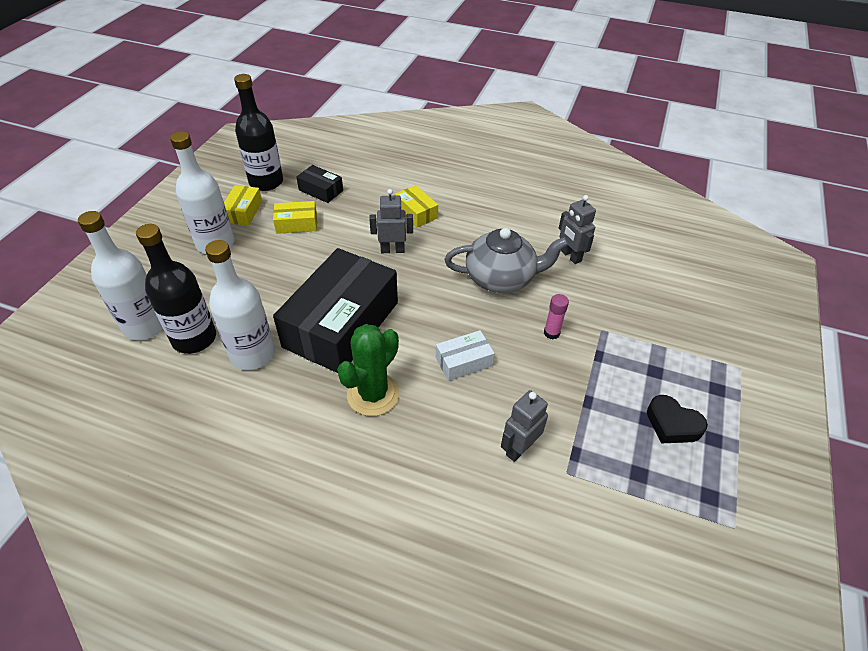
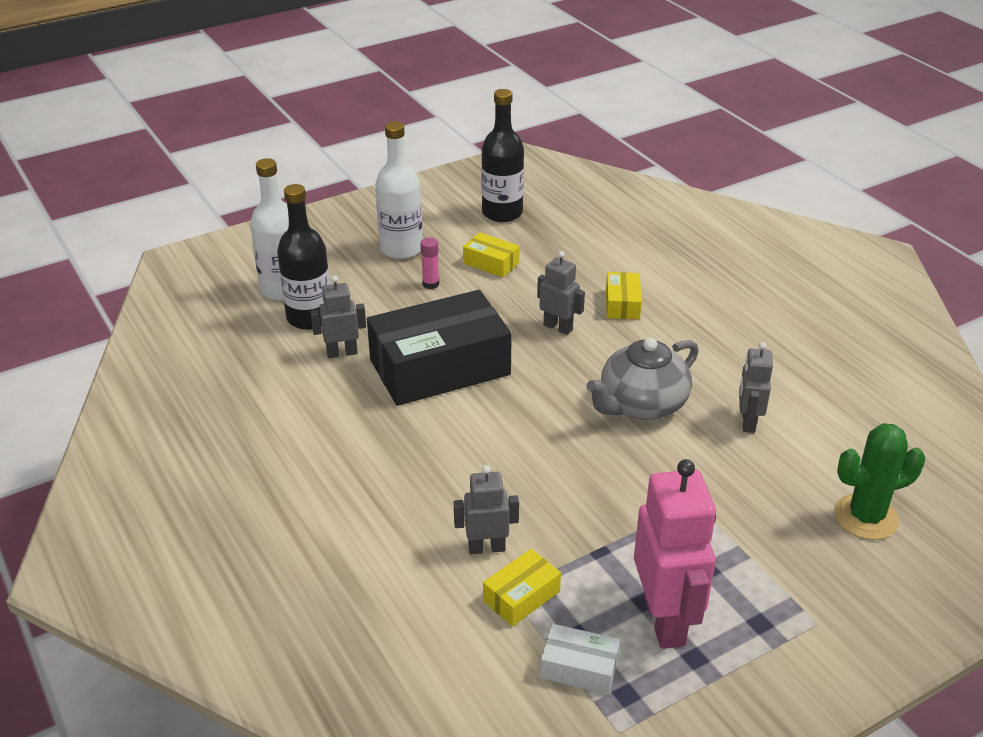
camera: 40 degrees right, 10 degrees down
white bottle [205,240,275,370] -> grey robot [311,275,366,358]
yellow box [224,185,262,226] -> yellow box moved to [483,549,561,626]
black box [296,165,343,203] -> none
green cactus [337,324,400,416] -> green cactus moved to [834,423,925,540]
white box [436,330,495,381] -> white box moved to [540,624,620,694]
grey teapot [444,228,568,293] -> grey teapot turned 105 degrees clockwise [586,337,699,420]
pink glue stick [544,294,569,339] -> pink glue stick moved to [420,238,439,289]
black heart [647,395,708,443] -> pink robot [634,459,716,649]

